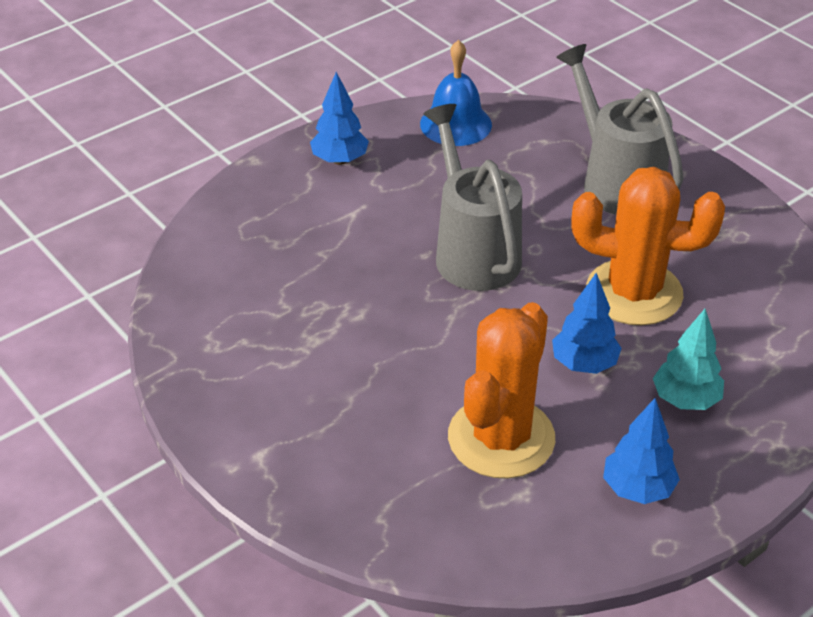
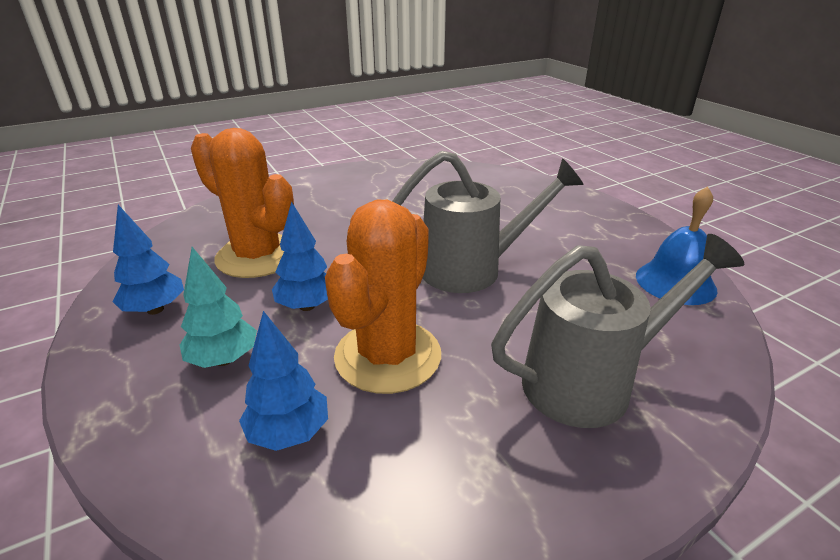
camera: 100 degrees right, 10 degrees down
blue tree [310,72,369,165] -> blue tree moved to [239,311,328,451]

